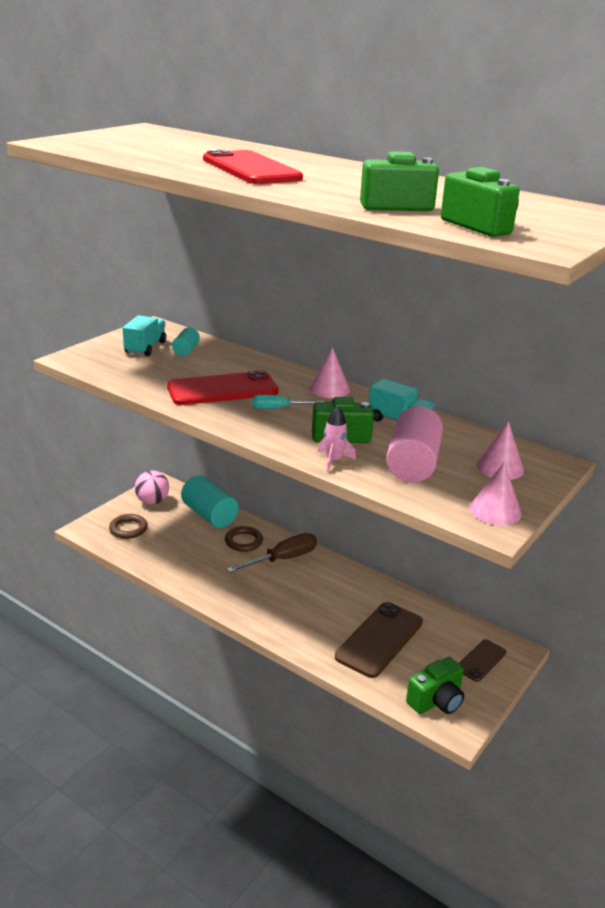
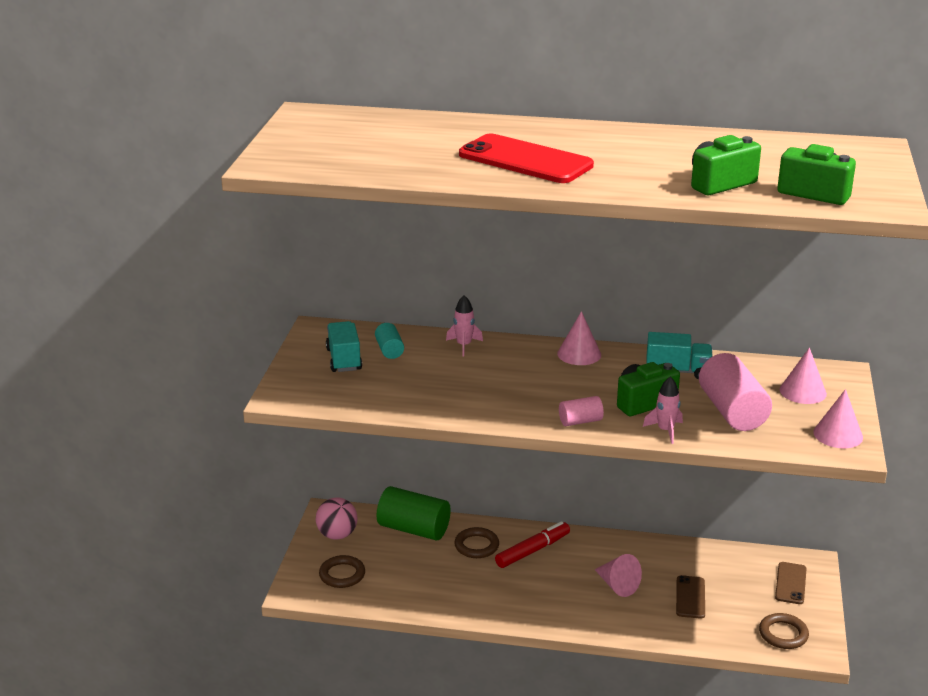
camera: 25 degrees left, 0 degrees up
red phone [167,370,278,405] -> none
turquoise cylinder [181,475,239,528] -> green cylinder [377,486,451,540]
brown screwdriver [226,533,317,573] -> red marker [495,521,570,568]
turquoise screwdriver [252,395,324,409] -> none
brown phone [335,602,423,678] -> brown phone [676,575,705,619], size x0.55
green camera [406,657,464,714] -> brown ring [759,613,809,649]
none -> pink rocket [446,295,483,356]
none -> pink cylinder [559,396,604,426]
none -> pink cone [595,554,642,597]

